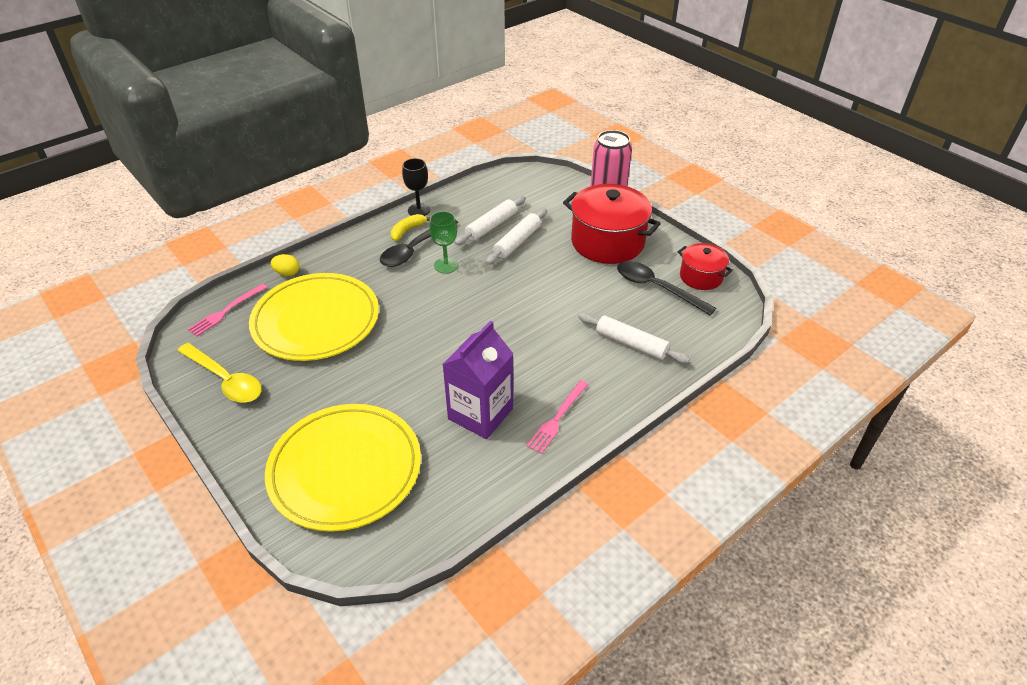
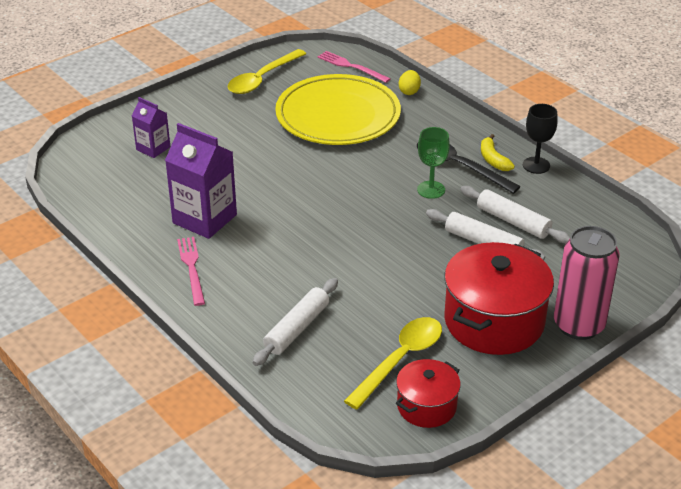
camera: 90 degrees right, 5 degrees down
yellow plate [265,404,421,532] -> purple carton [132,97,170,158]
yellow banana [391,214,430,241] -> yellow banana turned 150 degrees counterclockwise [481,134,515,171]
pink fork [527,380,589,454] -> pink fork turned 45 degrees clockwise [177,237,205,306]
black spoon [617,261,716,315] -> yellow spoon [344,317,442,410]

